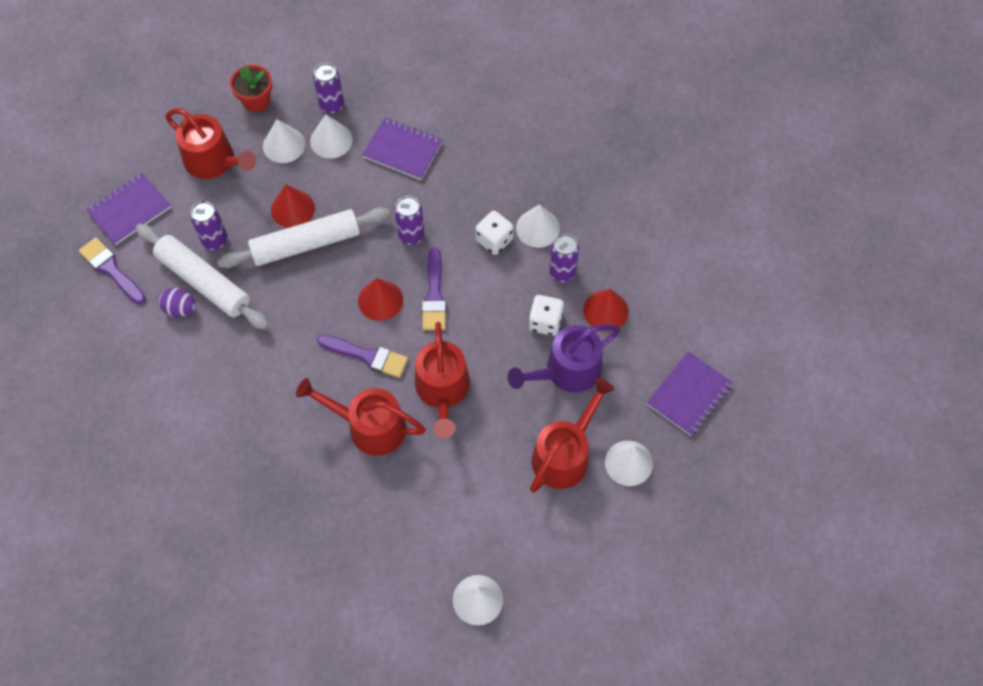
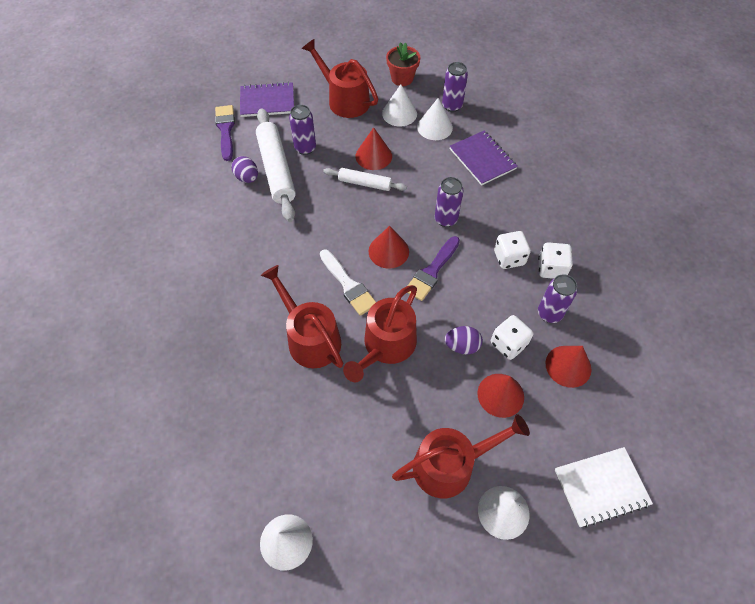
camera: 35 degrees right, 5 degrees down
red watering can [165,108,256,179] -> red watering can turned 150 degrees clockwise [302,39,378,118]
white rolling pin [217,207,390,268] -> white rolling pin [323,168,407,191], size x0.57
purple brush [317,335,408,378] -> white brush [320,249,376,316]
purple watering can [507,324,620,392] -> red cone [478,374,524,418]
white cone [516,204,560,248] -> white dice [538,242,573,279]
purple notebook [647,351,733,436] -> white notebook [555,447,653,528]
none -> purple egg [445,326,483,355]

